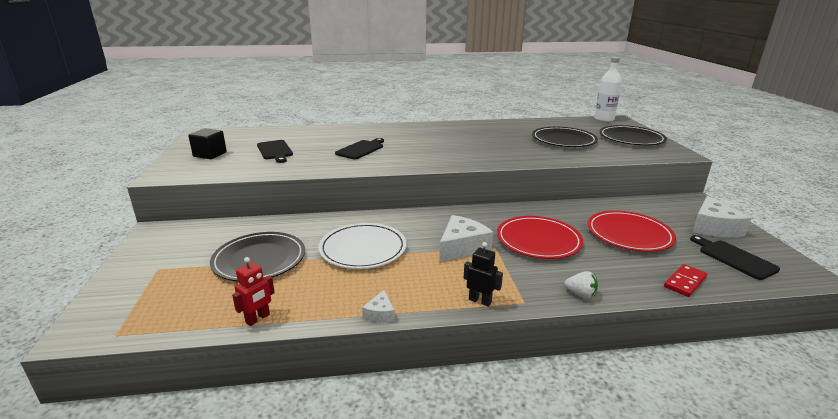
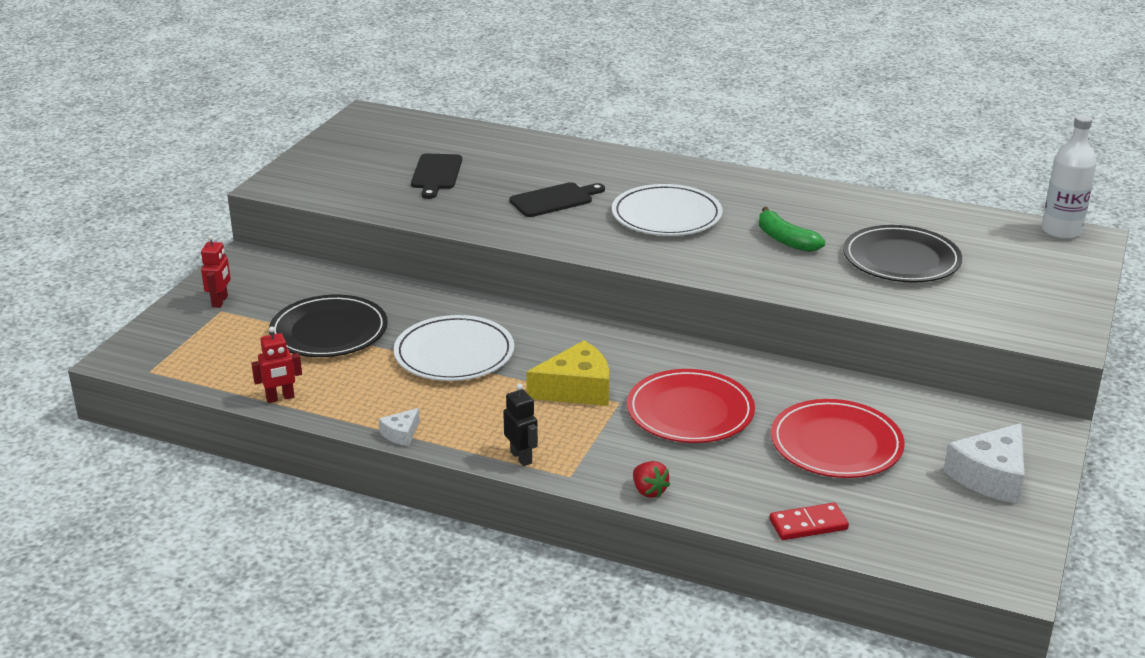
camera: 30 degrees right, 5 degrees up
black cube [188,128,227,159] -> none
white cheese [439,215,493,262] -> yellow cheese [526,340,609,406]
white strawberry [564,271,598,299] -> red strawberry [633,461,670,498]
black plate [599,125,667,145] -> none
black cutting board [690,235,780,280] -> none
none -> red robot [201,235,231,308]
none -> white plate [612,184,723,236]
none -> green banana [759,207,826,252]

